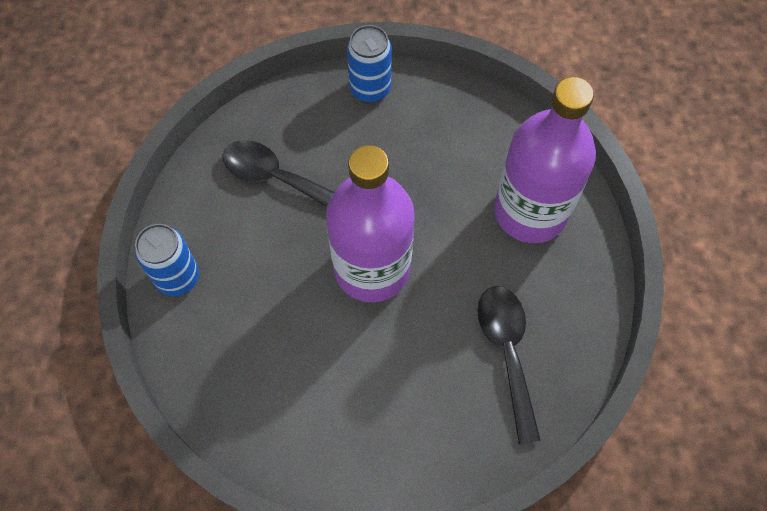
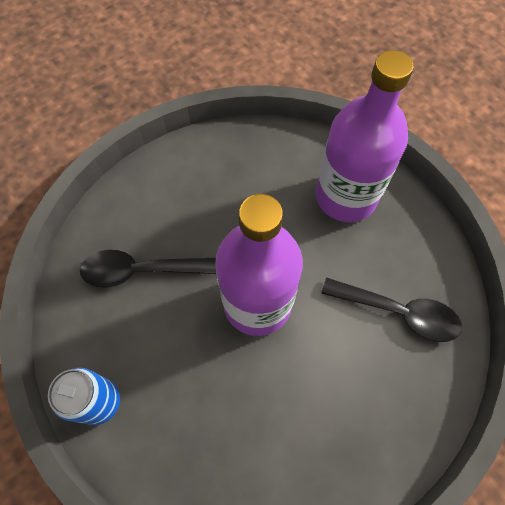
camera: 30 degrees left, 0 degrees up
blue can [347,25,392,103] -> none
black spoon [477,286,541,444] -> black spoon turned 150 degrees clockwise [321,278,462,342]

